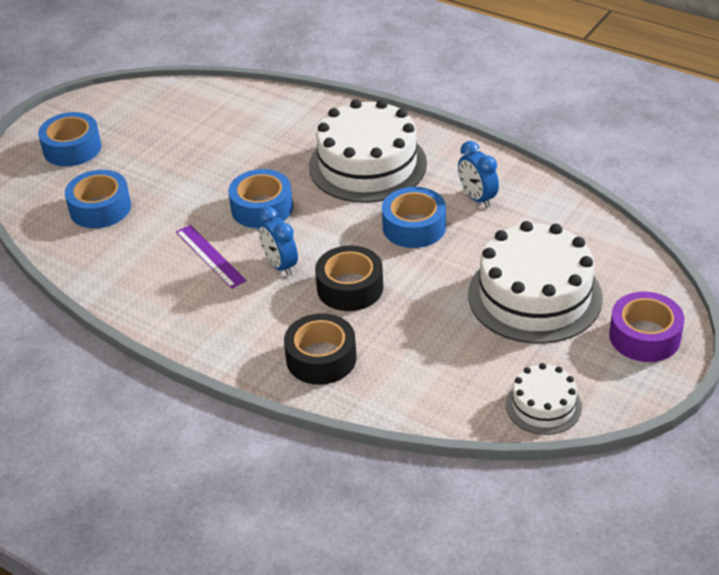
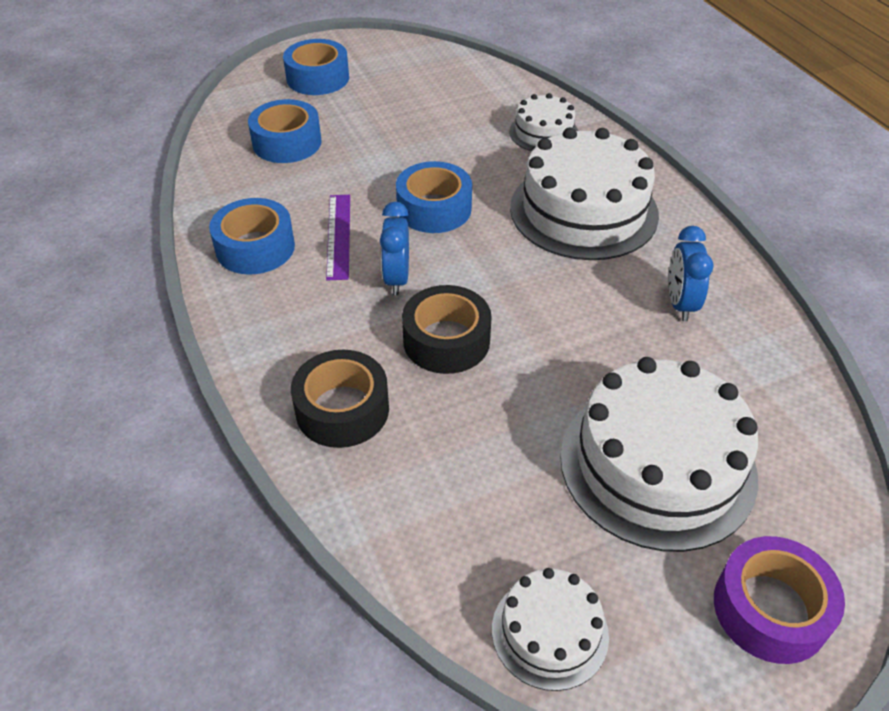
camera: 30 degrees right, 5 degrees up
blue tape [382,187,446,248] -> blue tape moved to [209,198,295,275]
none -> white cake [509,93,578,151]

